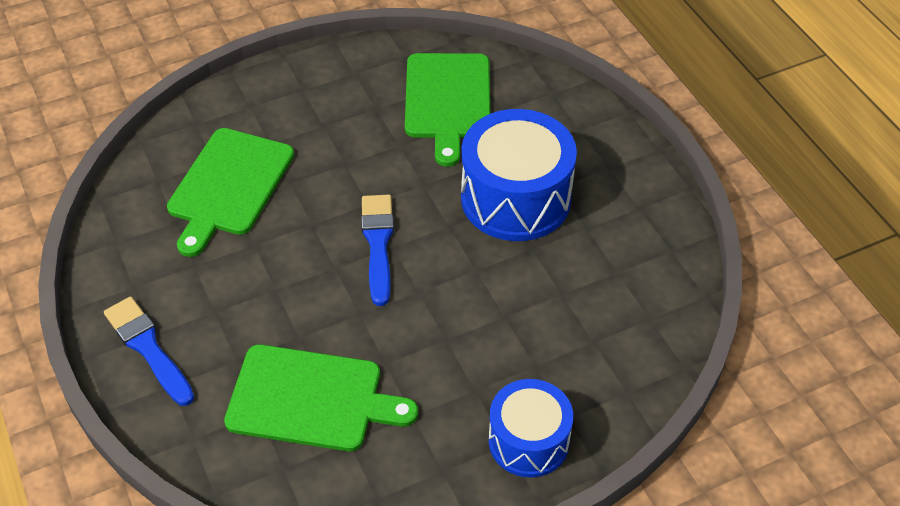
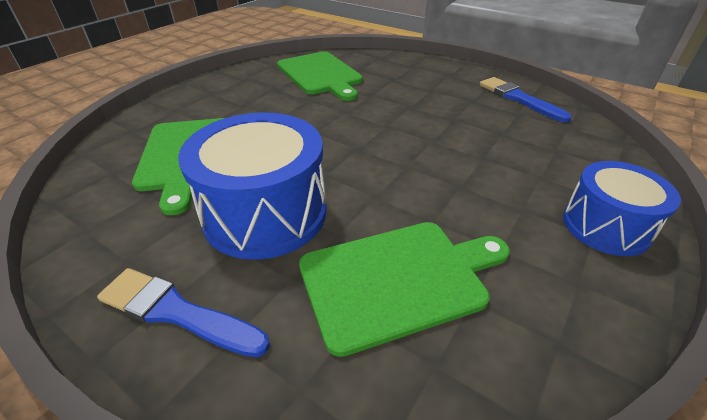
camera: 30 degrees left, 10 degrees down
blue brush [361,195,394,306] -> blue brush moved to [480,77,572,122]
blue drum [461,109,577,241] -> blue drum moved to [178,113,327,260]

